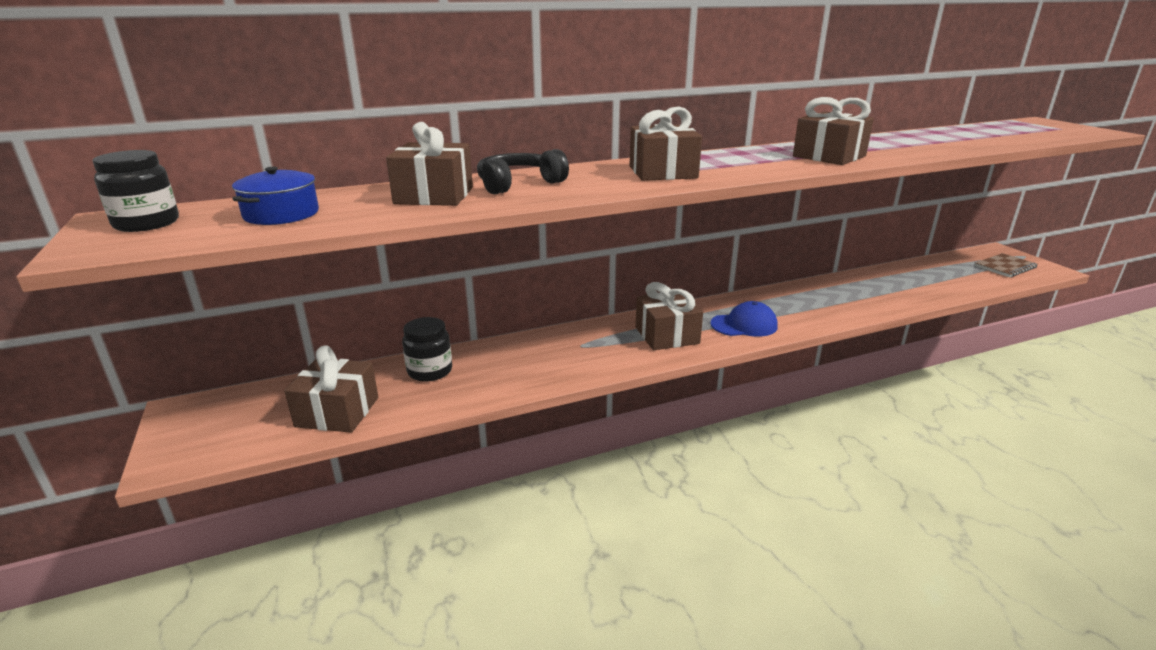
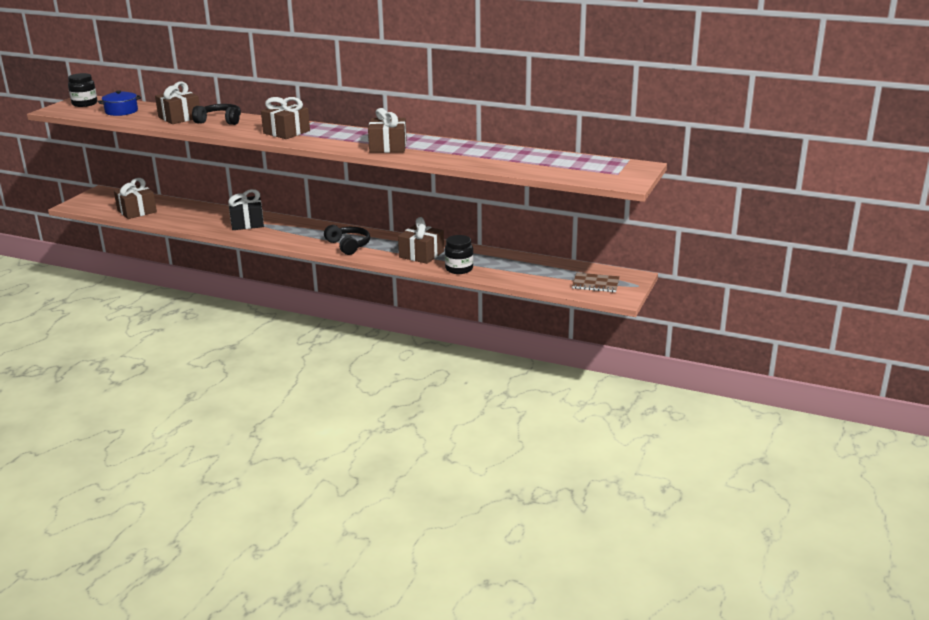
camera: 45 degrees right, 0 degrees up
black jar [402,317,452,382] -> black jar moved to [445,235,473,274]
brown gift [636,282,703,350] -> brown gift moved to [398,217,444,264]
blue cap [710,301,778,337] -> black headphones [324,225,370,255]
none -> black gift [228,189,264,230]

